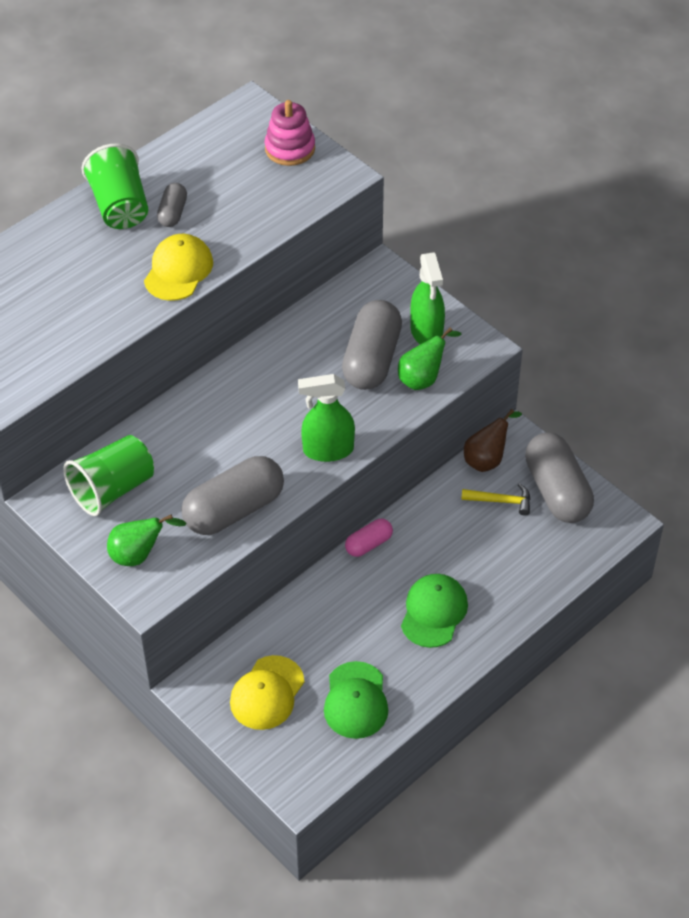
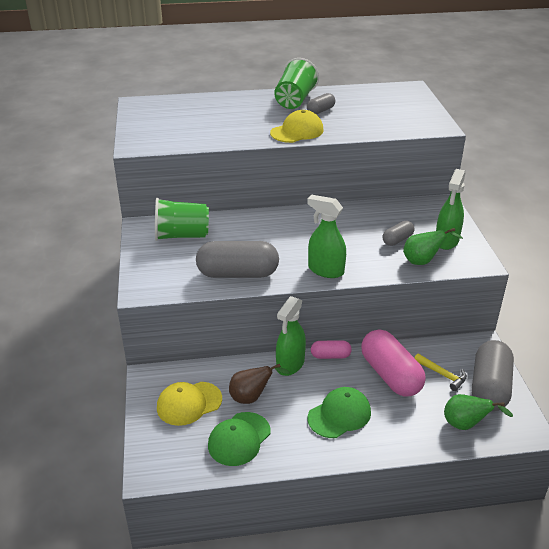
camera: 35 degrees right, 15 degrees down
green pear [107,515,187,566] -> green pear moved to [444,394,513,430]
pink stacking toy [265,100,315,166] -> none
grey capsule [342,300,402,390] -> grey capsule [383,221,414,246], size x0.50
brown pear [464,409,522,472] -> brown pear moved to [229,364,290,404]
none -> green spray bottle [276,296,306,376]
none -> pink capsule [361,329,426,396]

